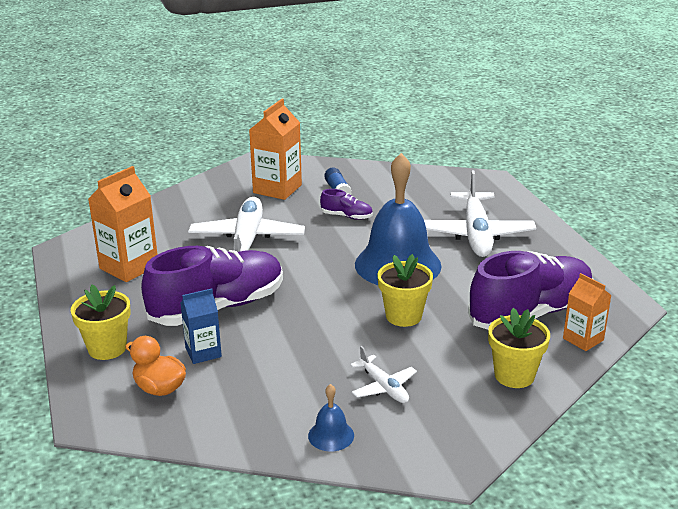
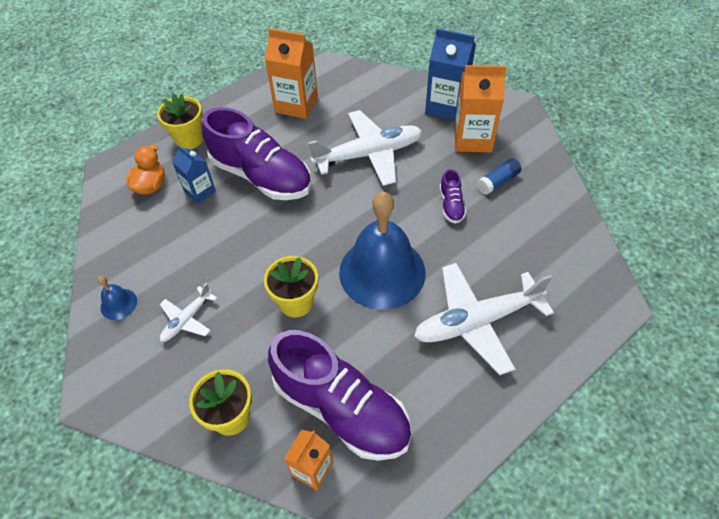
camera: 70 degrees right, 25 degrees up
none -> blue carton [425,28,476,120]

